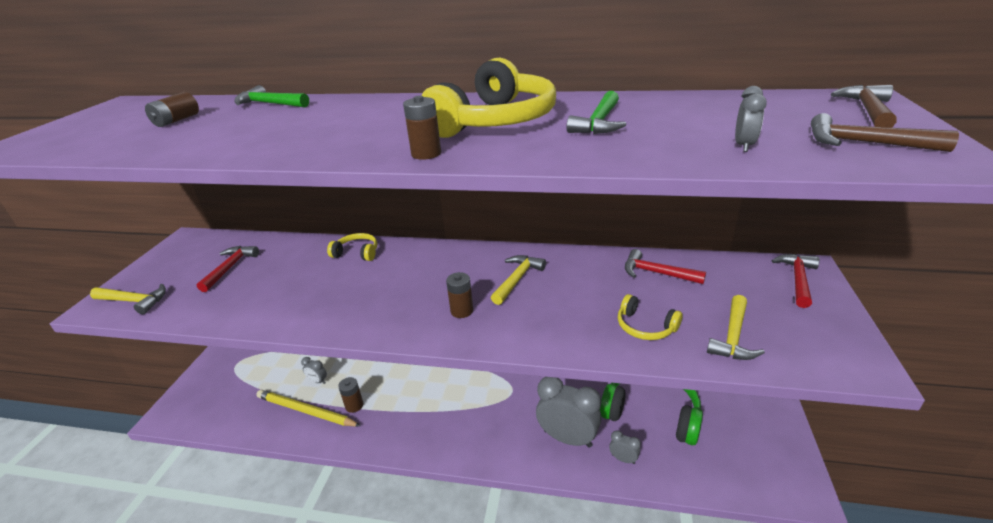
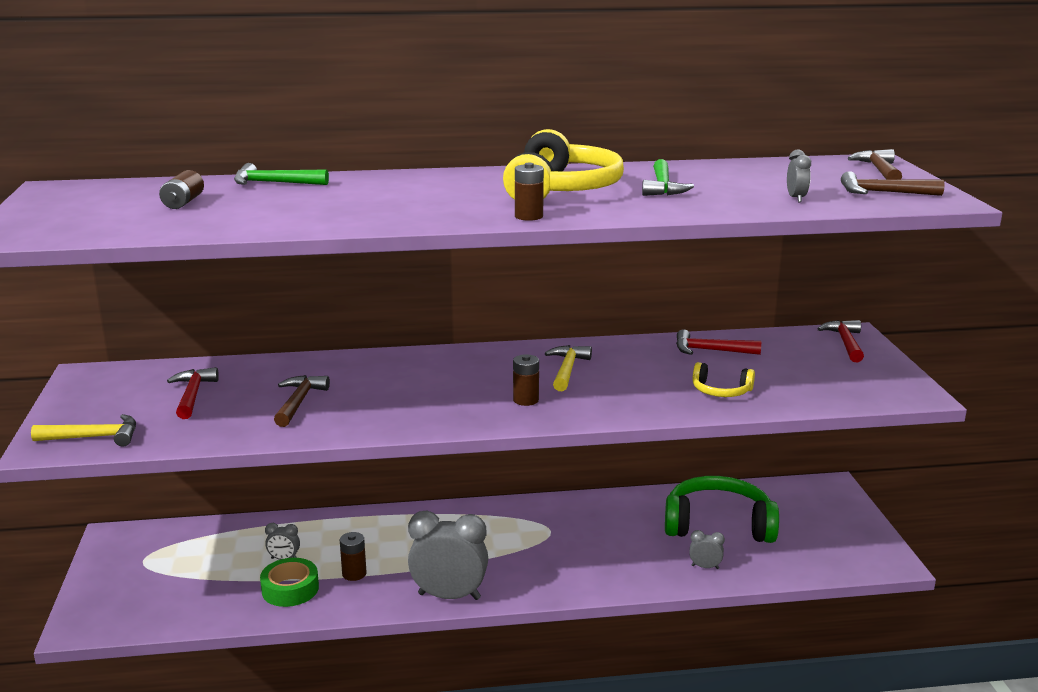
camera: 20 degrees left, 10 degrees down
yellow pencil [256,390,361,426] -> green tape [260,558,319,607]
yellow headphones [327,233,377,261] -> none
grey clock [536,377,601,448] -> grey clock moved to [408,511,488,600]
yellow hammer [707,295,765,360] -> none
none -> brown hammer [274,375,330,427]

